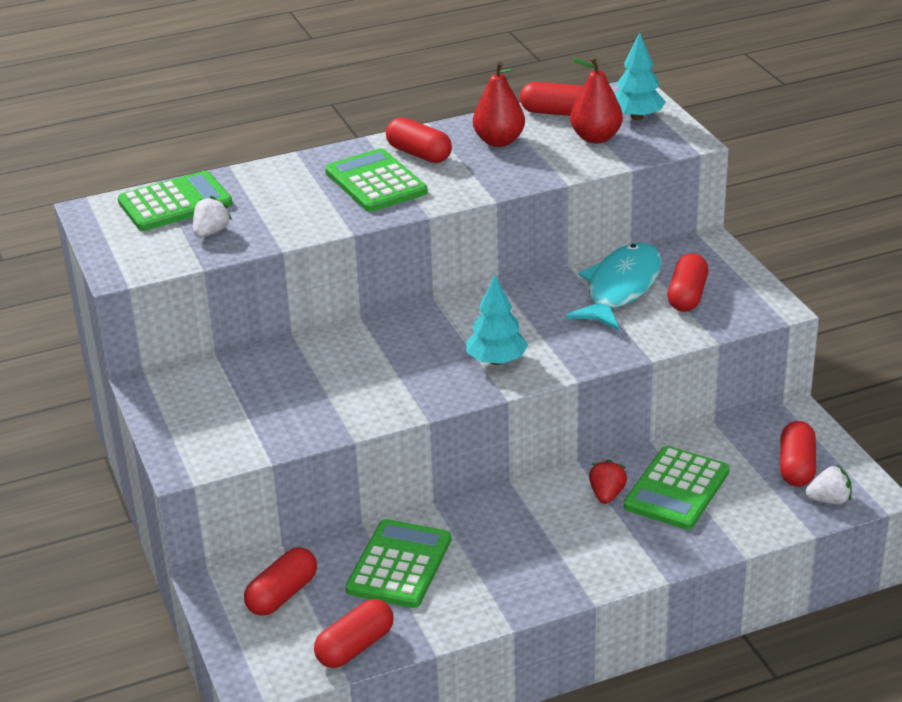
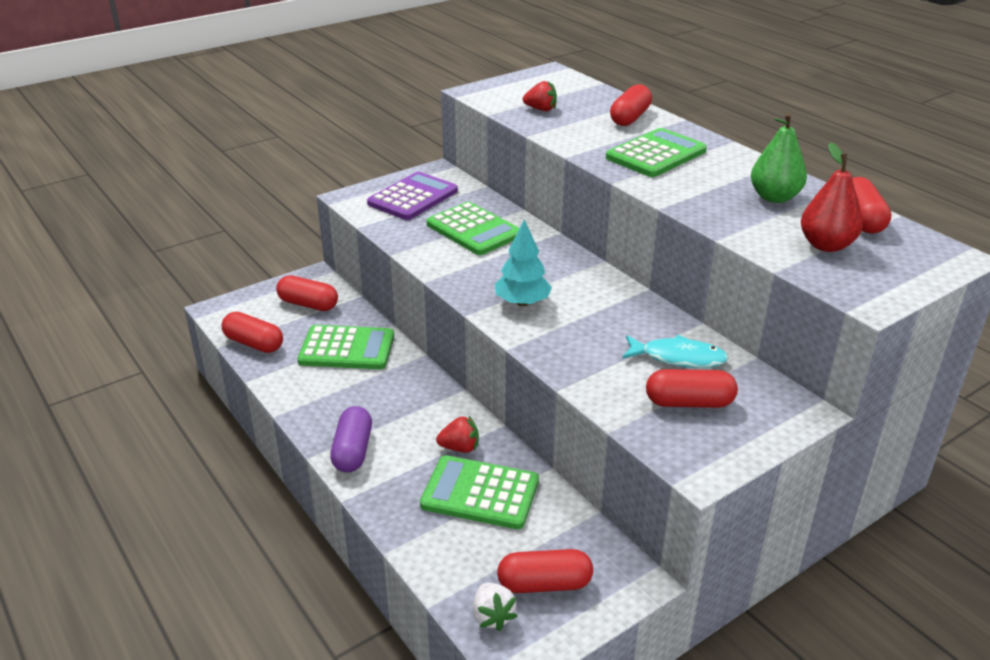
camera: 75 degrees right, 0 degrees up
green calculator [118,171,233,231] -> green calculator moved to [427,202,520,255]
white strawberry [193,196,232,237] -> red strawberry [523,81,557,111]
red capsule [386,117,452,163] -> red capsule moved to [610,84,652,126]
red pear [473,62,525,147] -> green pear [751,113,807,203]
turquoise fish [566,243,662,331] -> turquoise fish [622,335,729,368], size x0.65
turquoise tree [615,33,666,120] -> none
none -> purple capsule [330,406,372,472]
none -> purple calculator [367,172,458,220]

